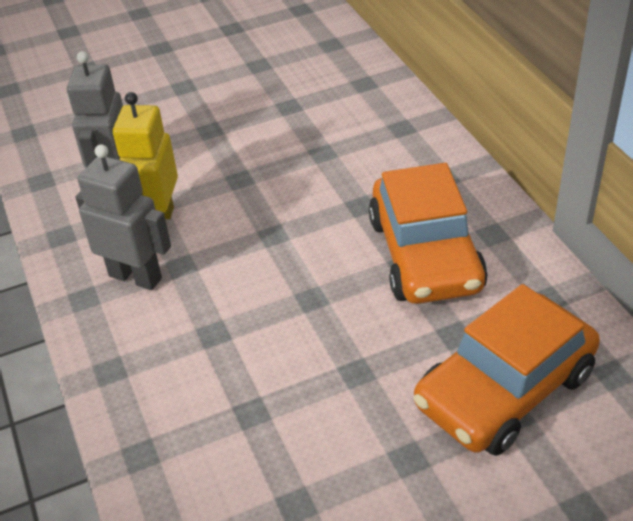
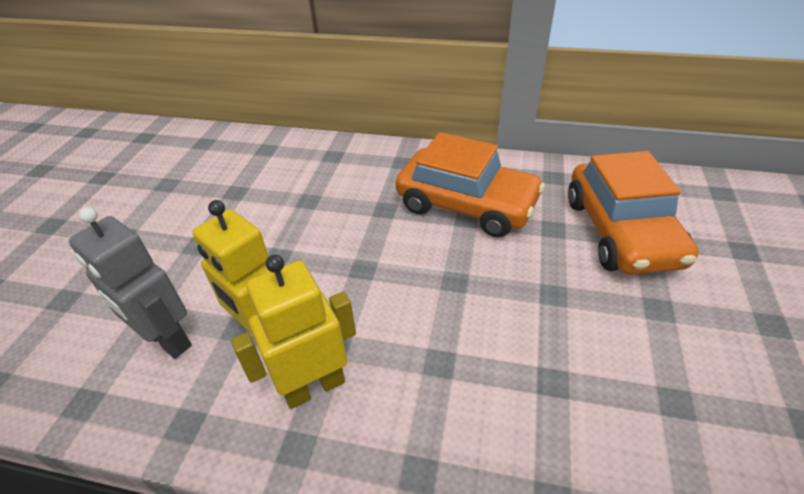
camera: 55 degrees left, 0 degrees up
grey robot [75,144,171,290] -> yellow robot [231,255,356,409]

